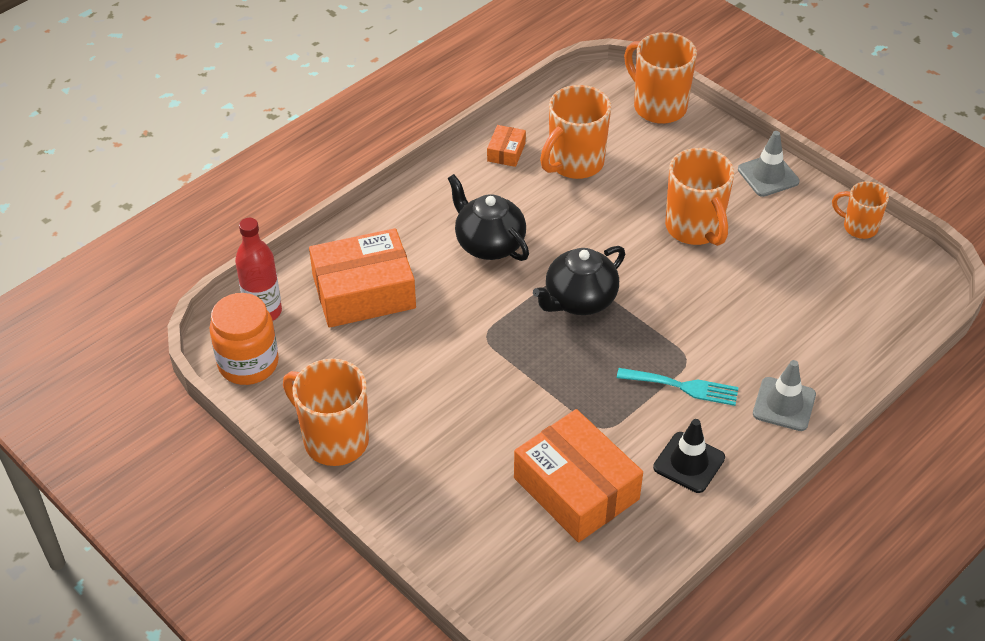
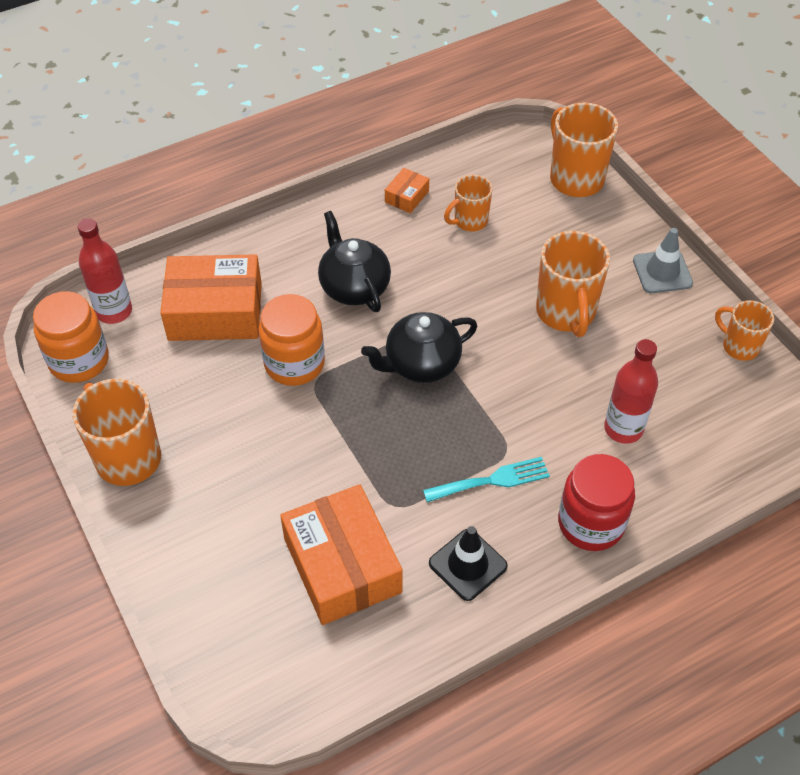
camera: 15 degrees right, 5 degrees up
orange mug [540,85,611,179] -> orange mug [444,175,493,231], size x0.60
turquoise fork [617,368,739,406] -> turquoise fork turned 45 degrees counterclockwise [423,457,550,502]
grey traffic cone [753,360,816,431] -> red jar [558,454,635,551]
none -> orange jar [259,294,325,386]
none -> red bottle [604,339,658,444]

